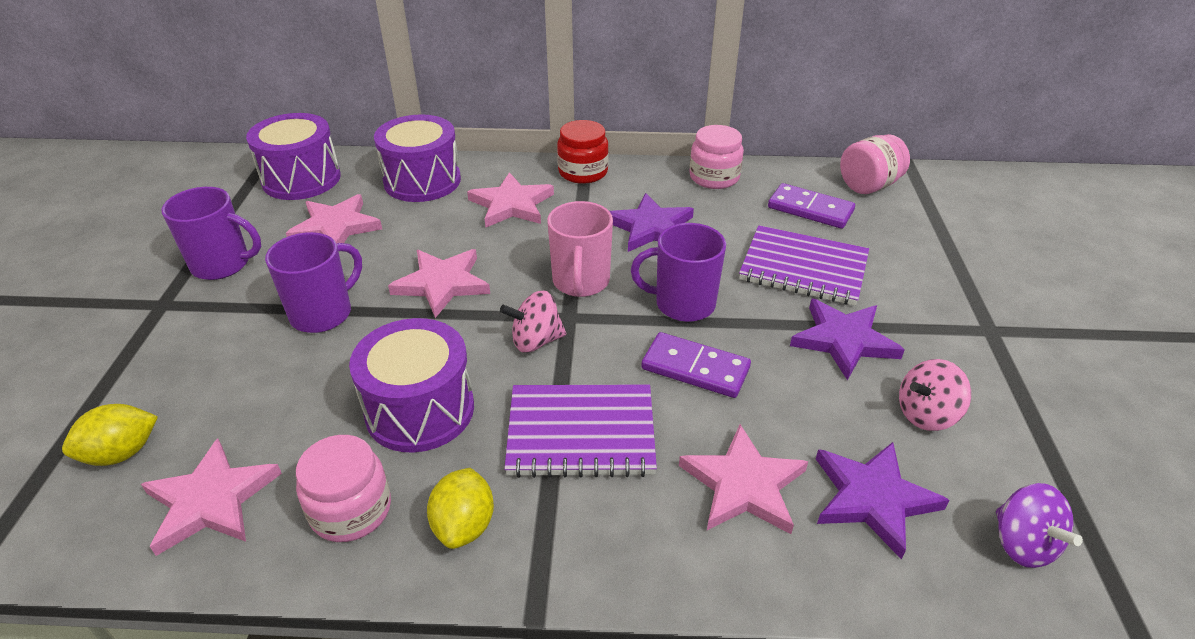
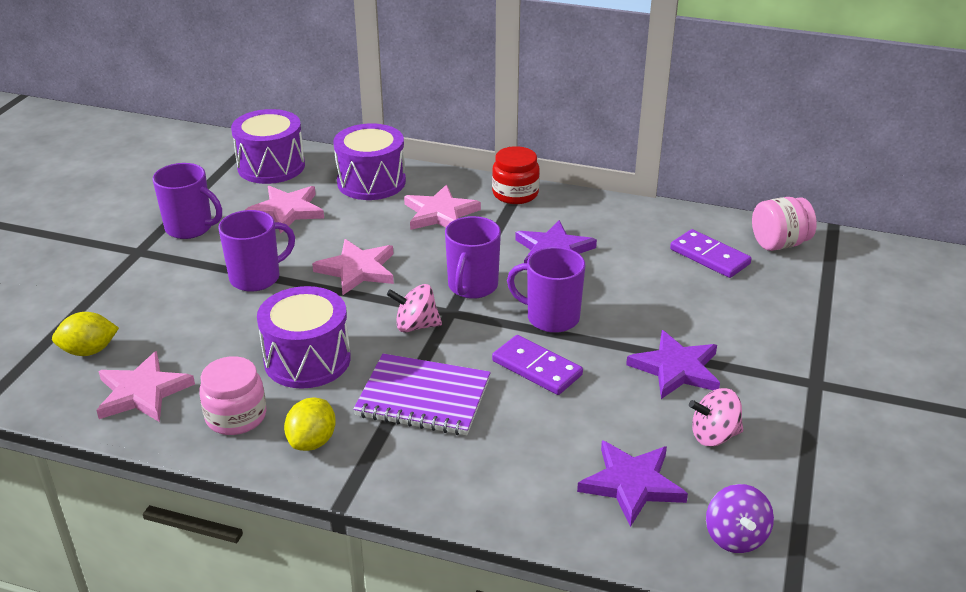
camera: 15 degrees right, 5 degrees down
pink mug [547,201,613,297] -> purple mug [445,216,501,299]
pink star [679,424,808,534] -> none
pink jar [689,125,744,189] -> none
purple notebook [739,225,869,306] -> none

